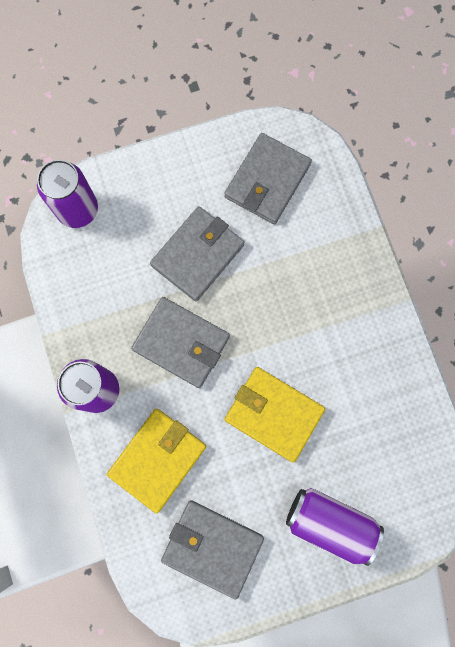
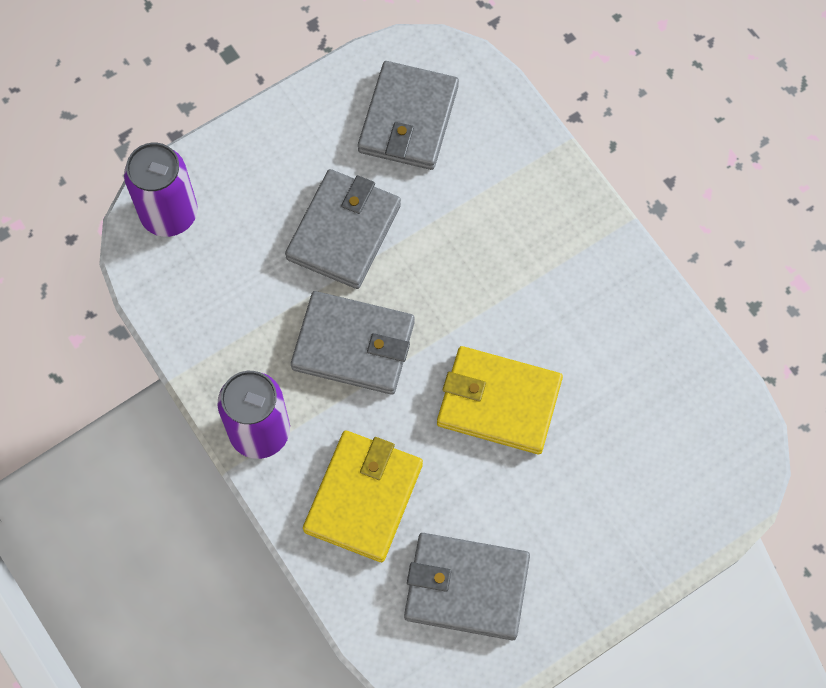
camera: 15 degrees left, 10 degrees down
purple can [286,488,384,566] -> none

